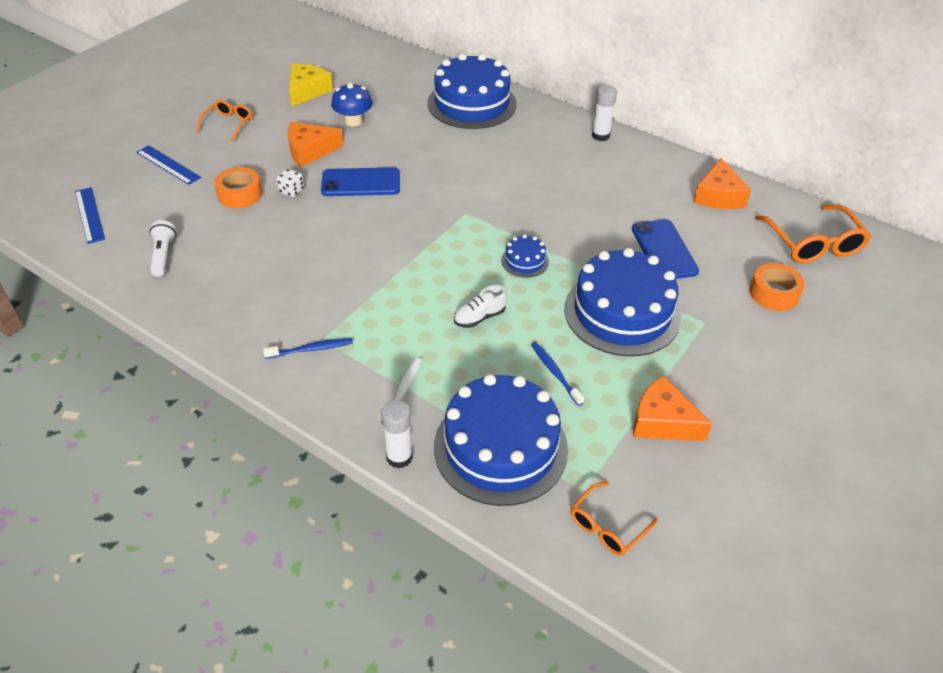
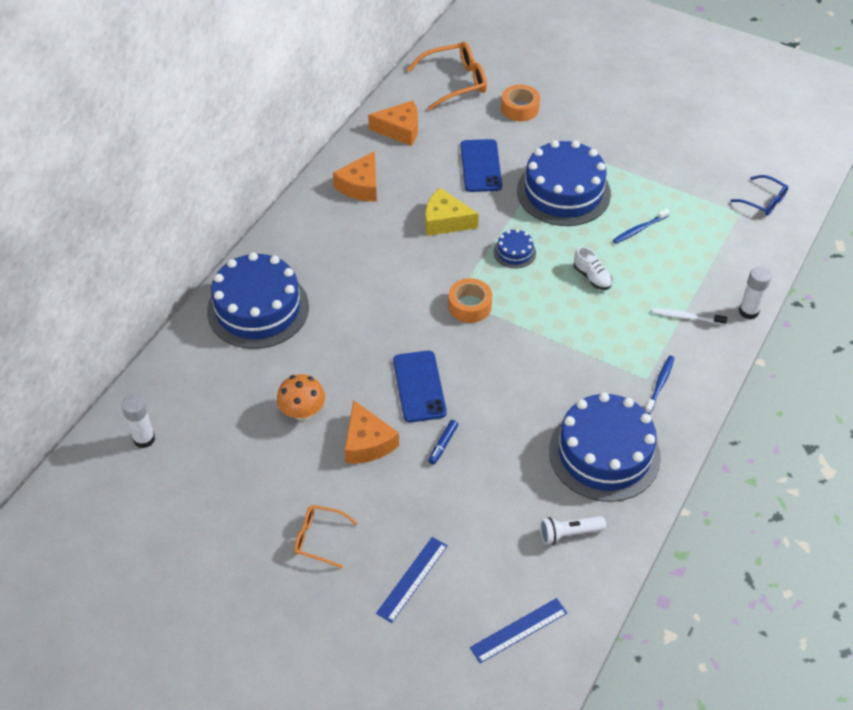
camera: 95 degrees left, 5 degrees up
orange tape [214,167,262,208] -> orange tape moved to [448,278,492,323]
blue toothbrush [263,338,353,359] -> blue toothbrush turned 45 degrees clockwise [645,356,674,414]
white dice [277,169,304,197] -> blue marker [428,420,458,464]
yellow cheese [289,63,333,107] -> yellow cheese moved to [425,188,479,236]
blue mushroom [331,83,373,126] -> orange mushroom [277,374,325,421]
blue cake [434,374,568,506] -> blue cake moved to [549,393,661,502]
orange glasses [571,482,658,556] -> blue glasses [731,175,788,216]
white glue stick [592,85,617,141] -> white glue stick moved to [121,395,155,448]
blue phone [632,219,699,279] -> blue phone turned 75 degrees counterclockwise [460,139,502,192]
orange cheese [633,375,712,441] -> orange cheese moved to [333,151,377,202]

